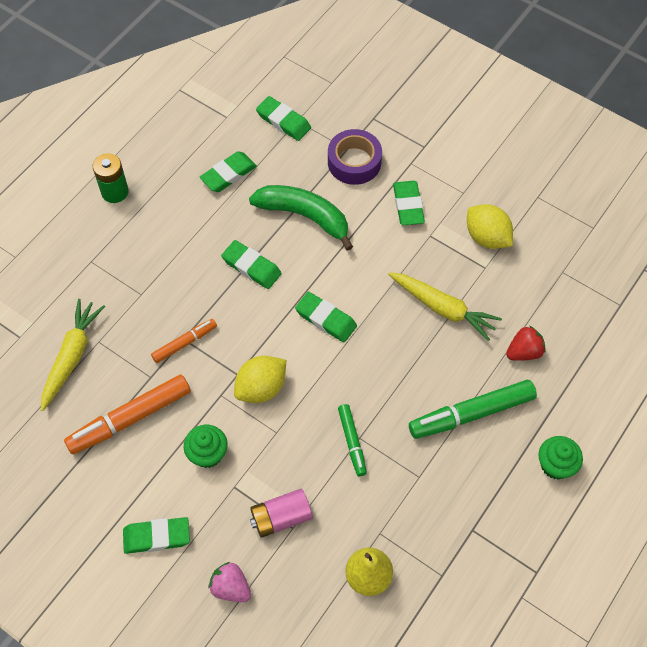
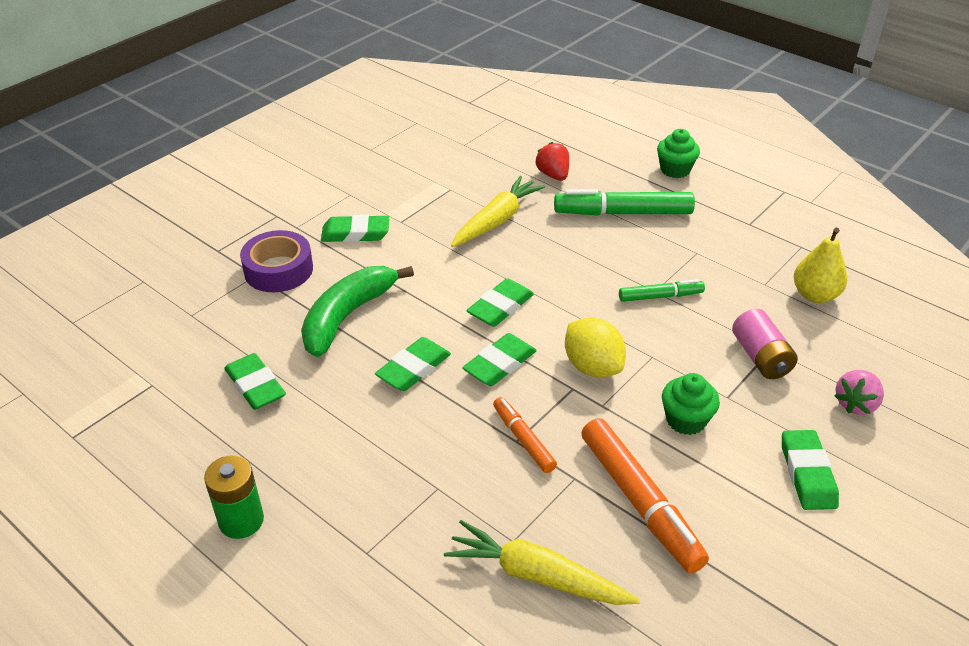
camera: 85 degrees left, 20 degrees down
green eraser [256,96,311,141] -> green eraser moved to [462,333,537,386]
green marker [409,380,537,439] -> green marker turned 105 degrees clockwise [554,189,695,216]
yellow lemon [467,204,513,249] -> none

